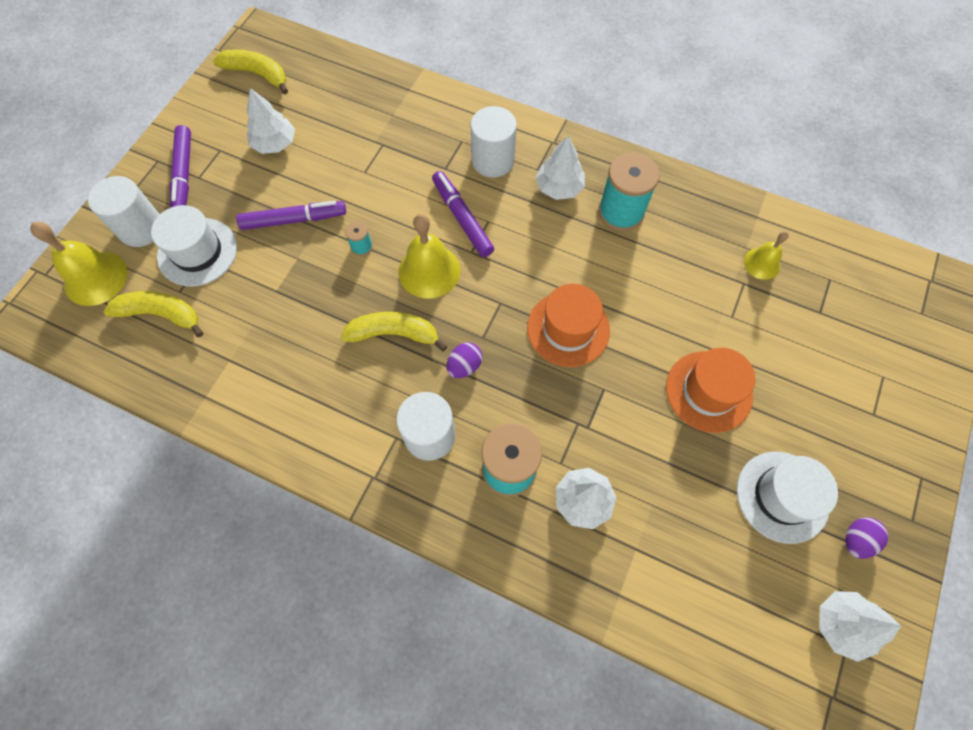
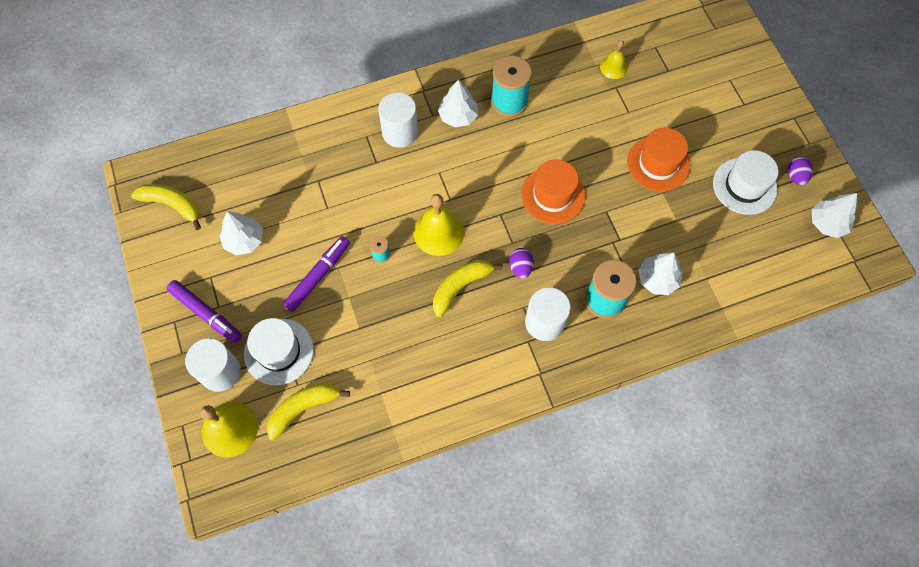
camera: 45 degrees left, 0 degrees up
yellow banana [213,50,288,95] -> yellow banana turned 45 degrees clockwise [131,184,201,230]
purple marker [432,171,494,257] -> none

